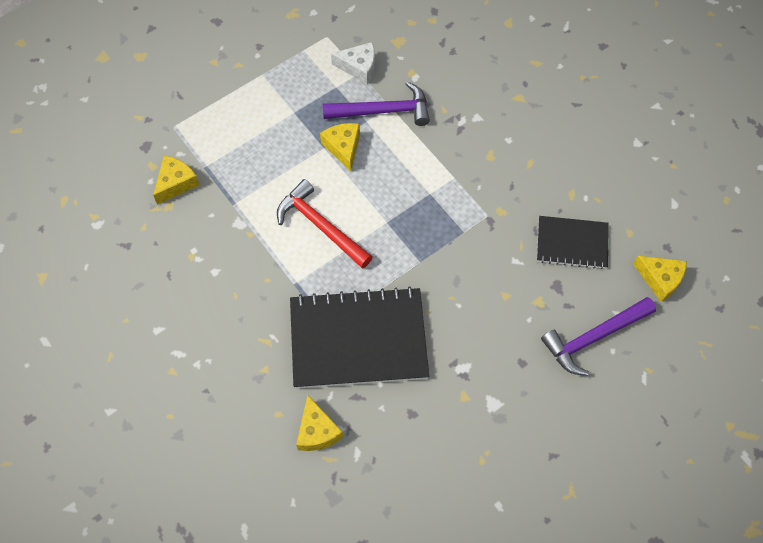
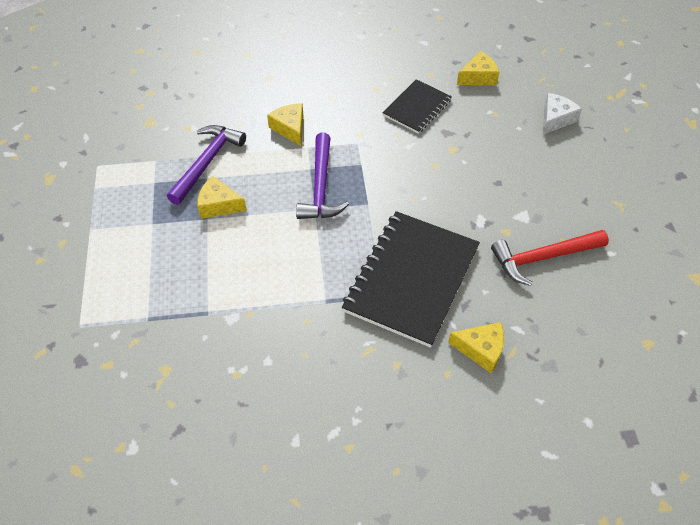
camera: 60 degrees left, 10 degrees down
yellow cheese [153,156,199,205] -> yellow cheese moved to [267,103,303,146]
red hammer [277,179,373,269] -> red hammer moved to [491,230,609,286]
white cheese [331,42,375,84] -> white cheese moved to [543,93,582,134]
purple hammer [541,297,656,376] -> purple hammer moved to [296,133,349,219]

